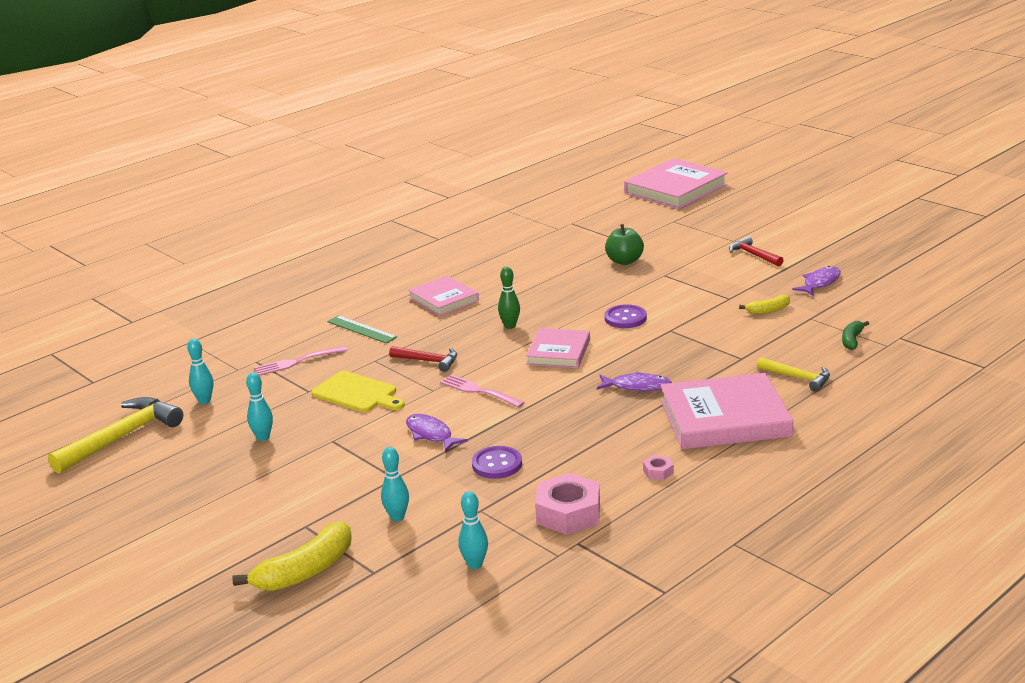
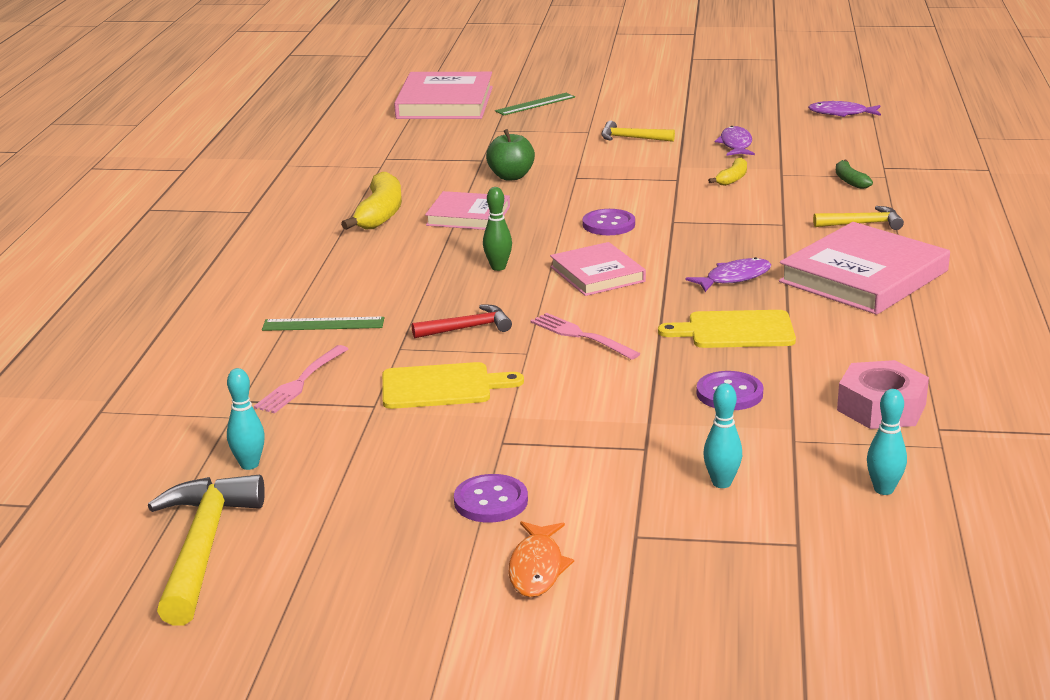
camera: 40 degrees left, 0 degrees up
yellow banana [232,521,352,591] -> yellow banana moved to [341,172,402,230]
turquoise bowling pin [246,373,273,441] -> none
purple fish [406,414,468,452] -> purple fish moved to [808,101,881,117]
pink book [408,276,479,316] -> pink book moved to [425,191,510,230]
pink fork [440,375,525,408] -> pink fork turned 45 degrees clockwise [530,313,640,360]
pink nut [643,455,674,480] -> none
red hammer [729,236,784,267] -> yellow hammer [601,121,675,142]
none -> purple button [454,474,528,523]
none -> green ruler [495,93,575,115]
none -> orange fish [508,521,574,597]
none -> yellow cutting board [658,310,796,348]

